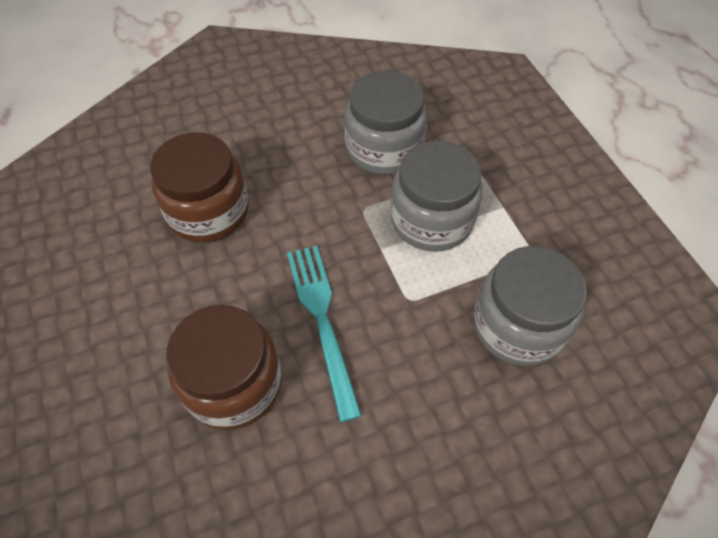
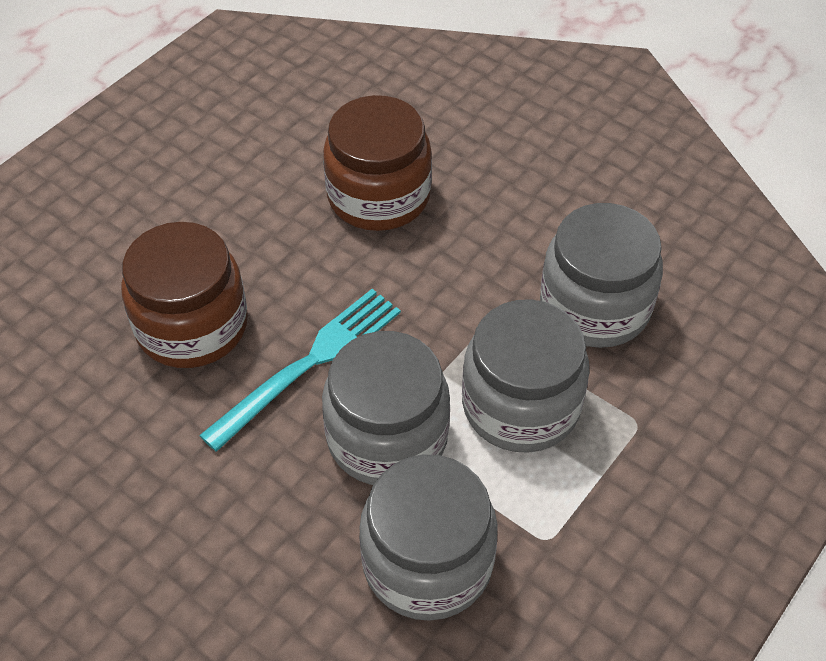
camera: 60 degrees right, 5 degrees down
none -> grey jar [322,331,450,485]

